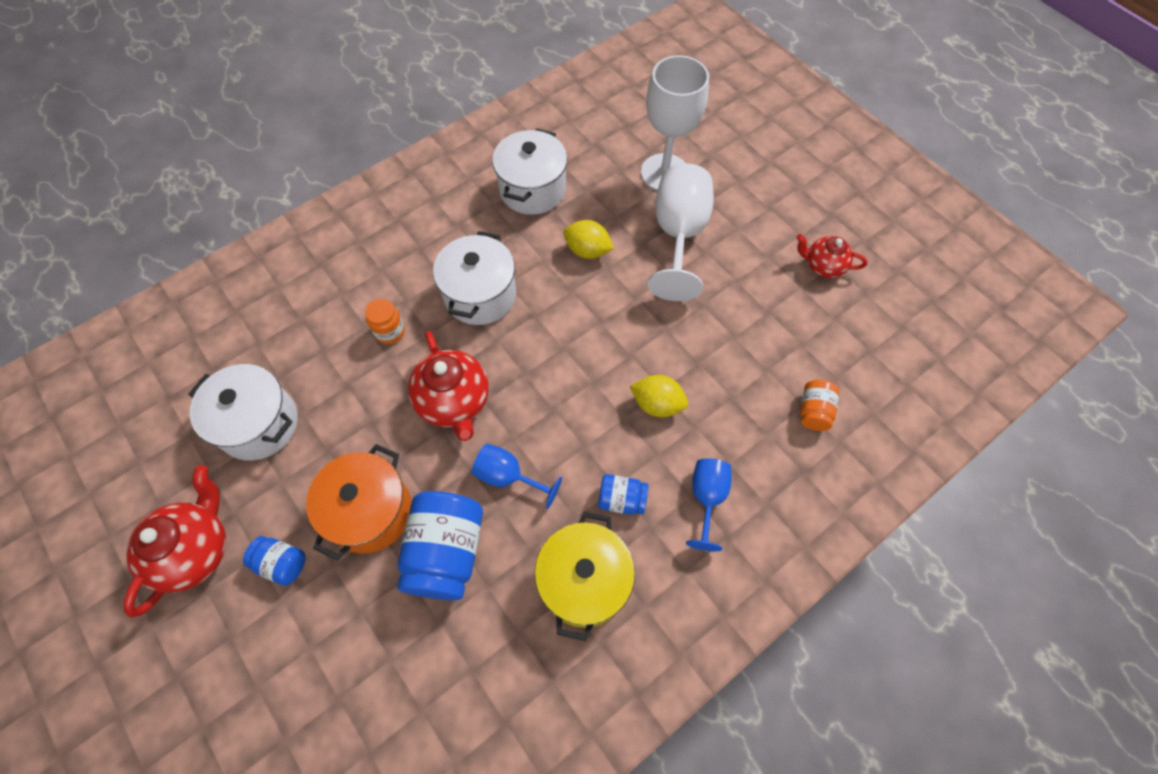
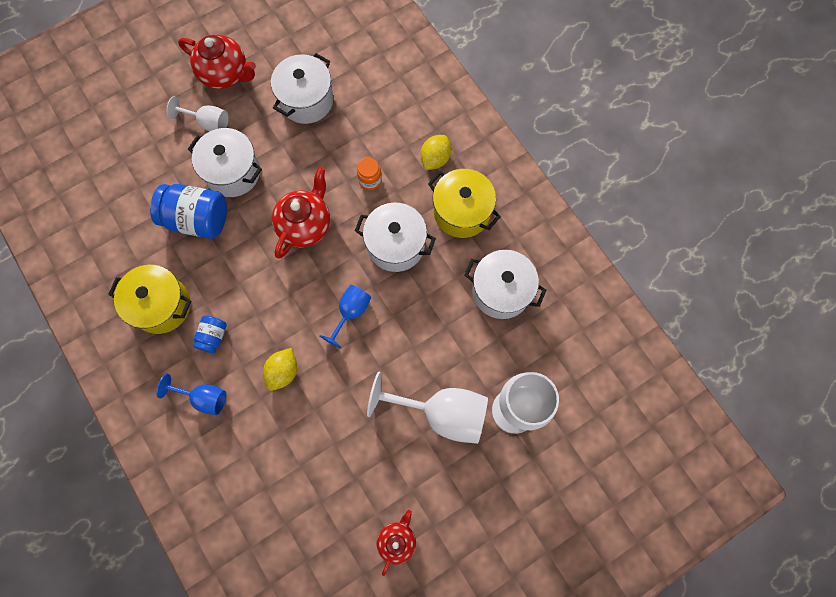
camera: 95 degrees right, 10 degrees up
blue jar [243,536,306,586] -> white goblet [166,96,229,131]
orange pot [306,444,412,560] -> white pot [188,128,262,197]
red teapot [408,331,489,441] -> red teapot turned 135 degrees clockwise [272,167,330,259]
blue goblet [472,444,562,509] -> blue goblet moved to [320,285,371,349]
yellow lemon [564,220,614,259] -> yellow lemon moved to [421,135,451,170]
orange jar [800,380,839,431] -> none
none -> yellow pot [428,169,501,238]

